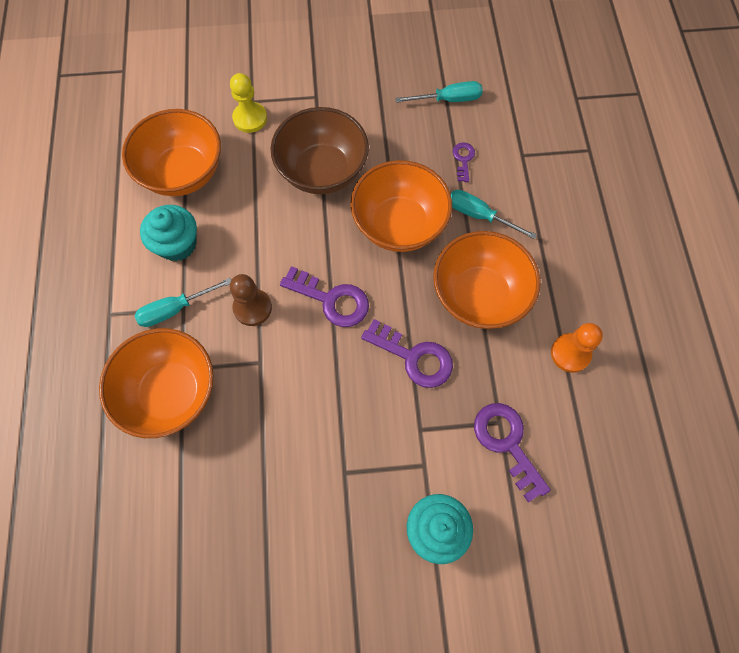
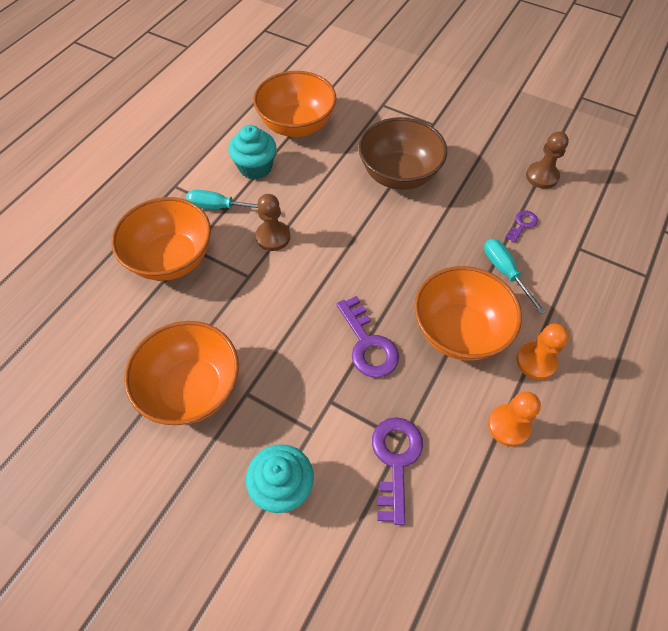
camera: 35 degrees right, 10 degrees down
yellow pawn [230,73,267,133] -> none
purple key [280,266,369,327] -> none
orange bowl [351,160,452,252] -> orange bowl moved to [124,321,239,425]
turquoise screwdriver [395,81,483,103] -> brown pawn [526,131,569,189]
none -> orange pawn [516,324,569,380]

